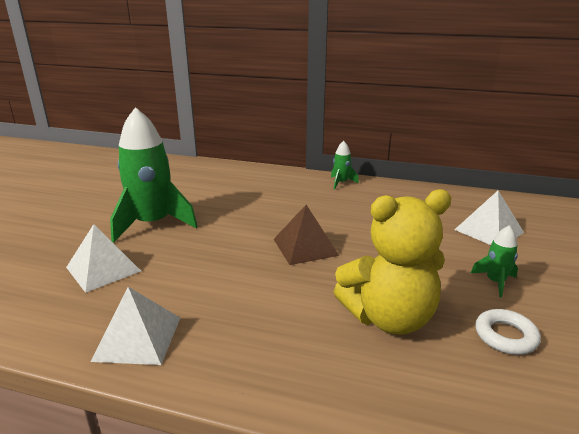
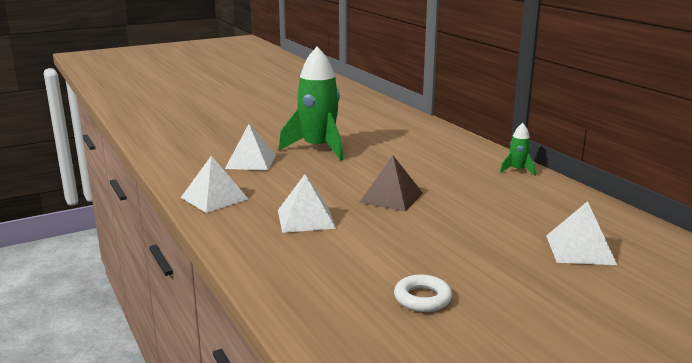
camera: 45 degrees right, 5 degrees down
yellow teddy bear [334,189,451,335] -> none
green rocket [471,225,518,298] -> none
none -> white pyramid [278,174,336,233]

